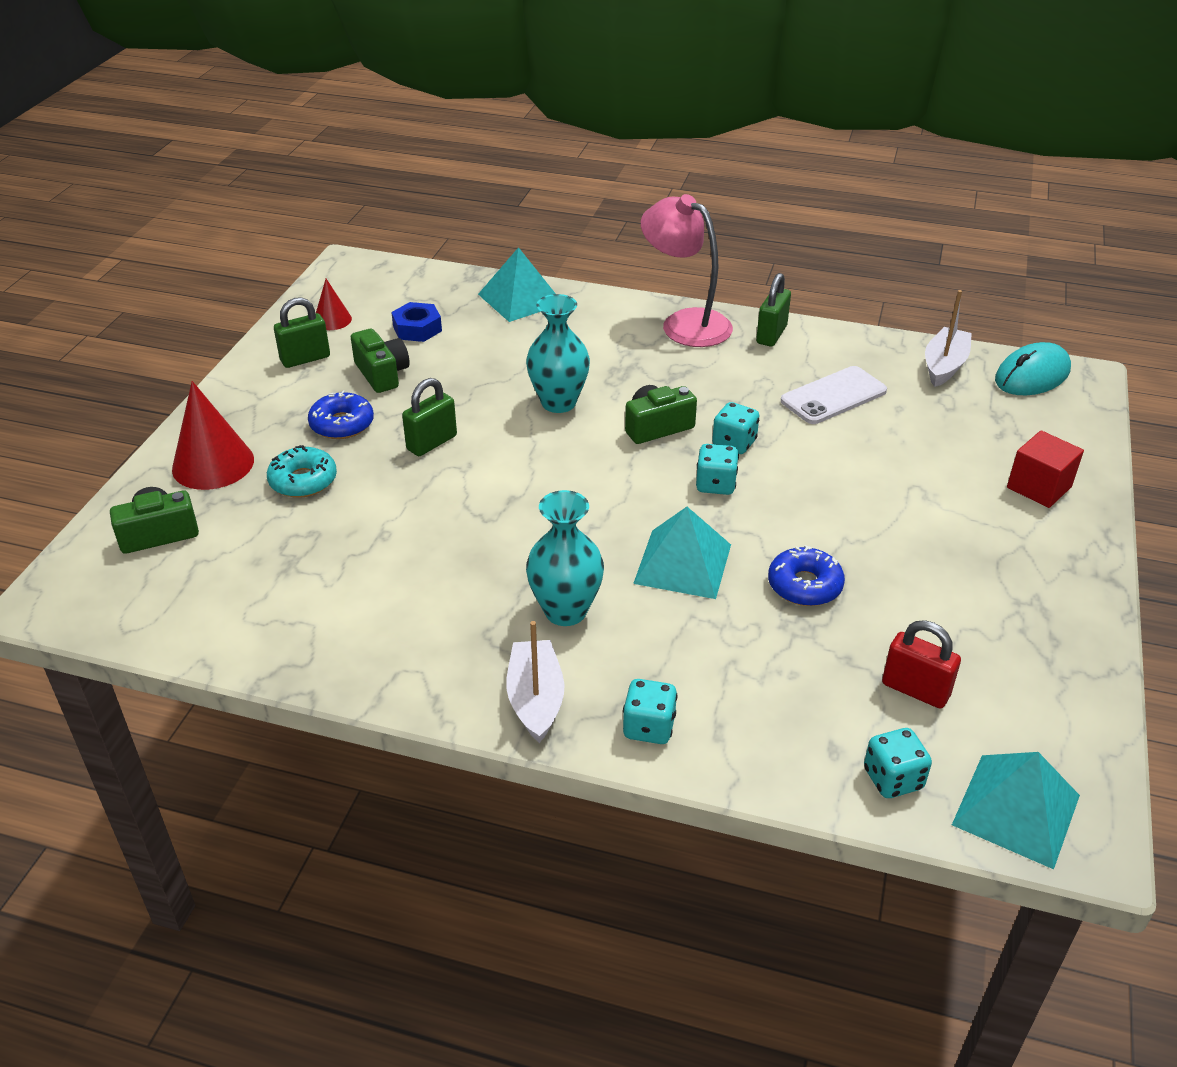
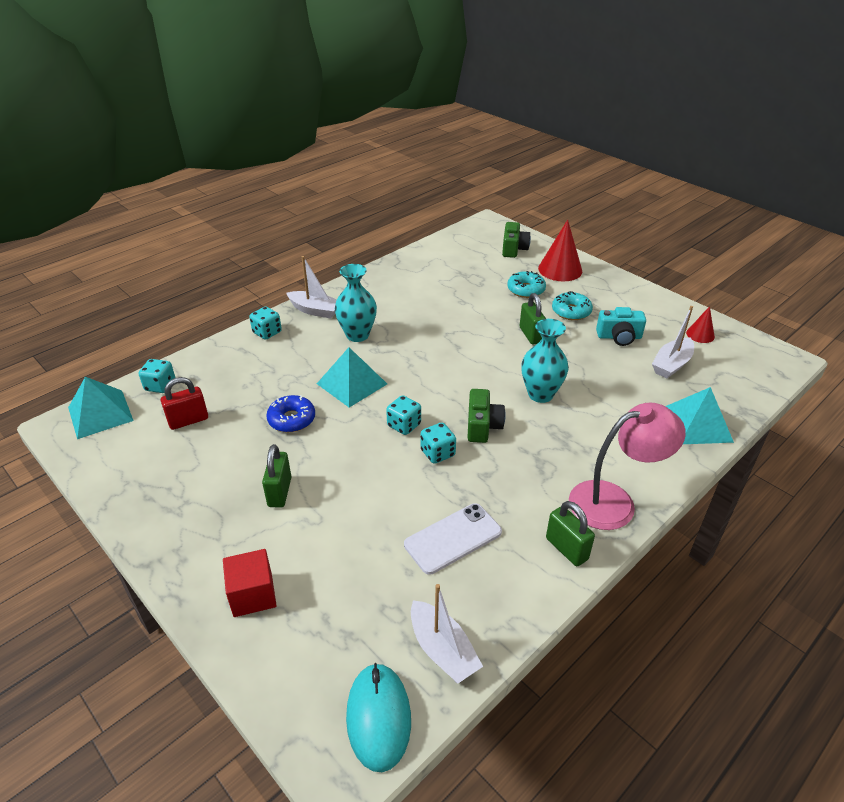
camera: 120 degrees right, 0 degrees up
green padlock [274,297,330,368] -> green padlock moved to [262,444,291,508]
blue donut [308,391,374,439] -> turquoise donut [552,291,593,320]
green camera [351,329,410,393] -> turquoise camera [596,307,646,346]
blue nut [391,302,442,342] -> white boat [652,306,694,378]
white phone [781,366,887,424] -> white phone turned 60 degrees clockwise [404,503,502,575]

